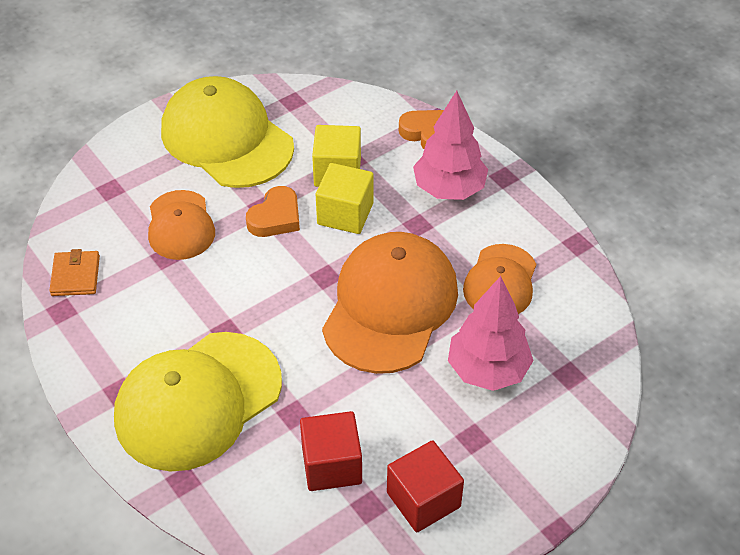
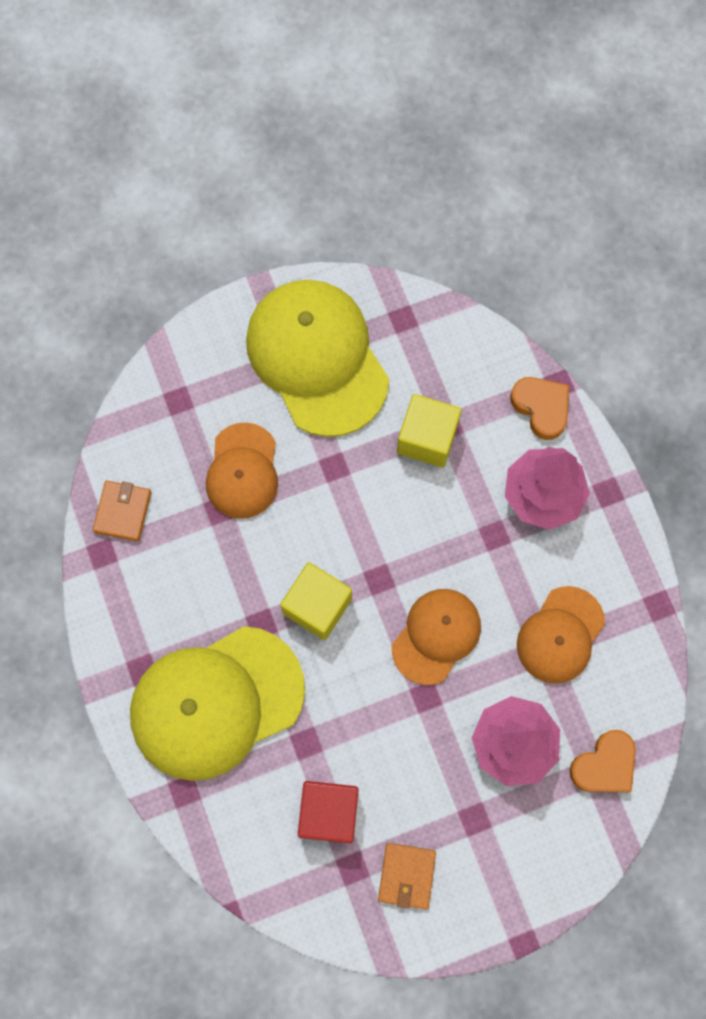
camera: 15 degrees right, 25 degrees up
orange heart [246,186,300,237] -> orange heart moved to [569,730,636,792]
yellow cube [316,163,373,234] -> yellow cube moved to [280,562,352,640]
orange cap [322,232,458,374] -> orange cap [392,589,481,685], size x0.57
red cube [387,440,464,532] -> orange wallet [378,843,436,909]

